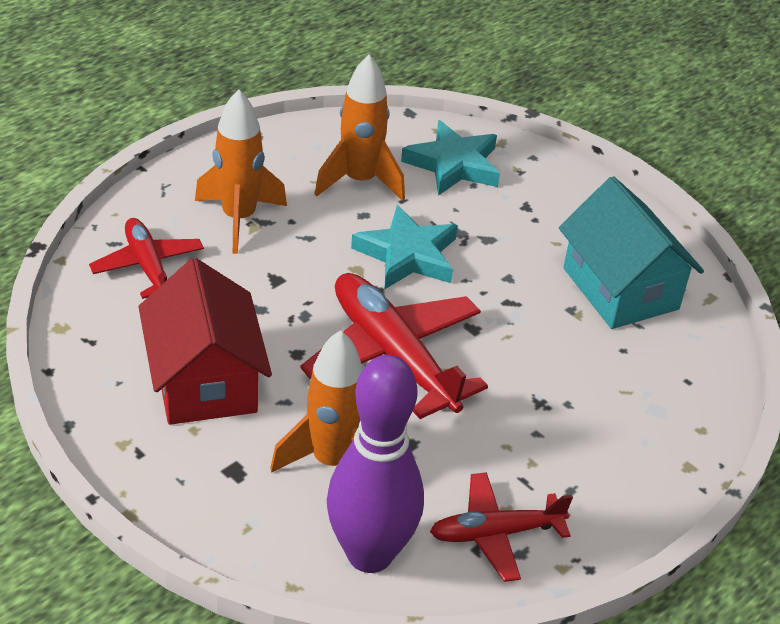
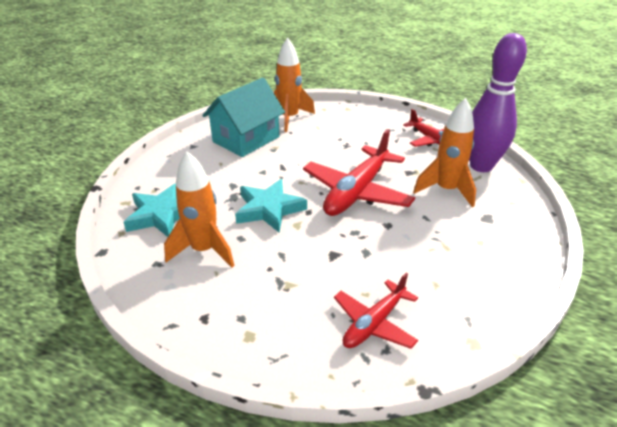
camera: 110 degrees left, 5 degrees down
red house [138,258,272,425] -> none
orange rocket [195,90,287,254] -> orange rocket moved to [273,38,315,132]

